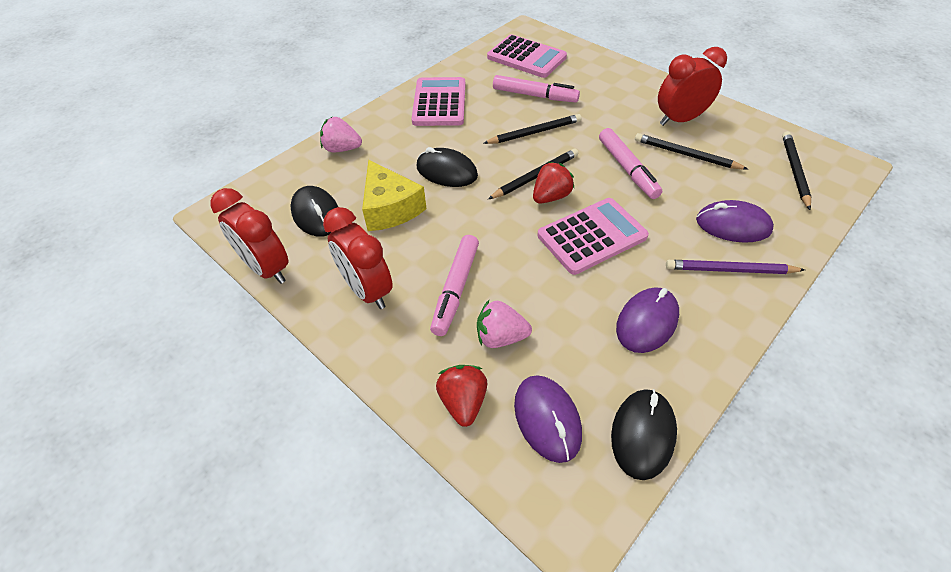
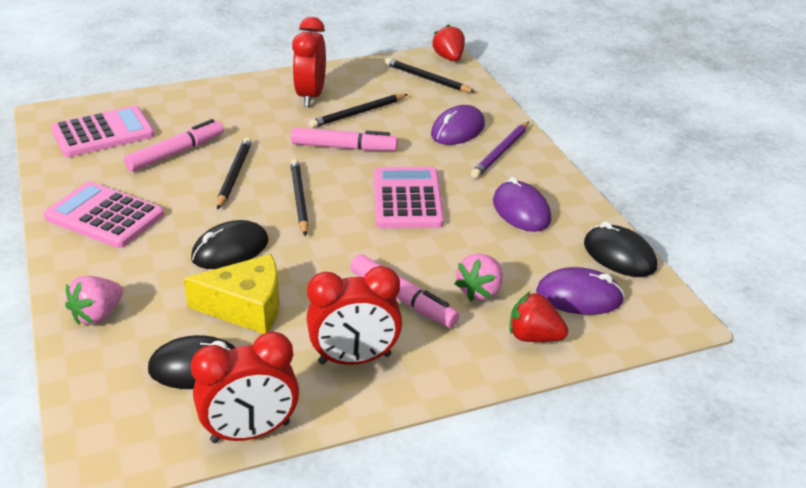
camera: 65 degrees left, 15 degrees down
red strawberry [533,162,575,204] -> red strawberry moved to [432,24,465,61]

